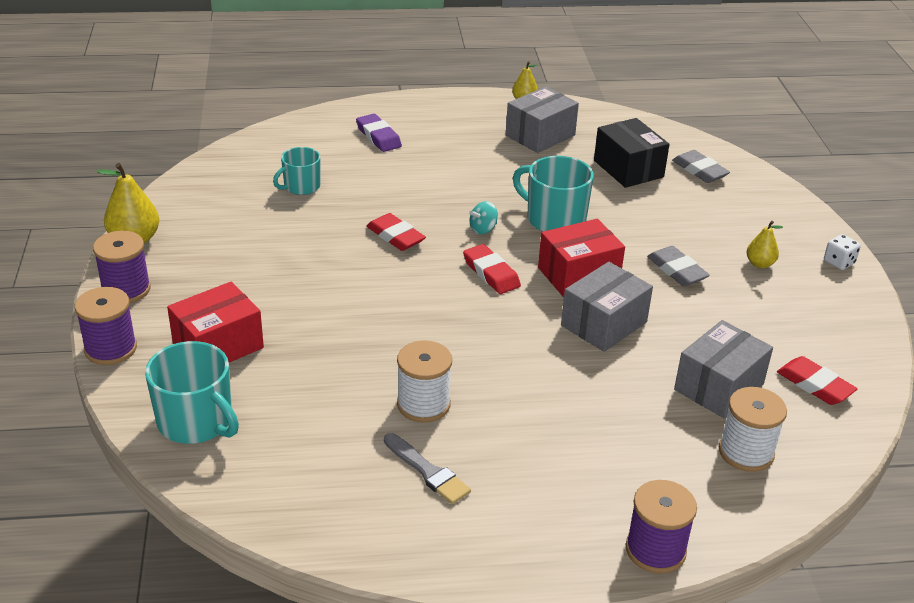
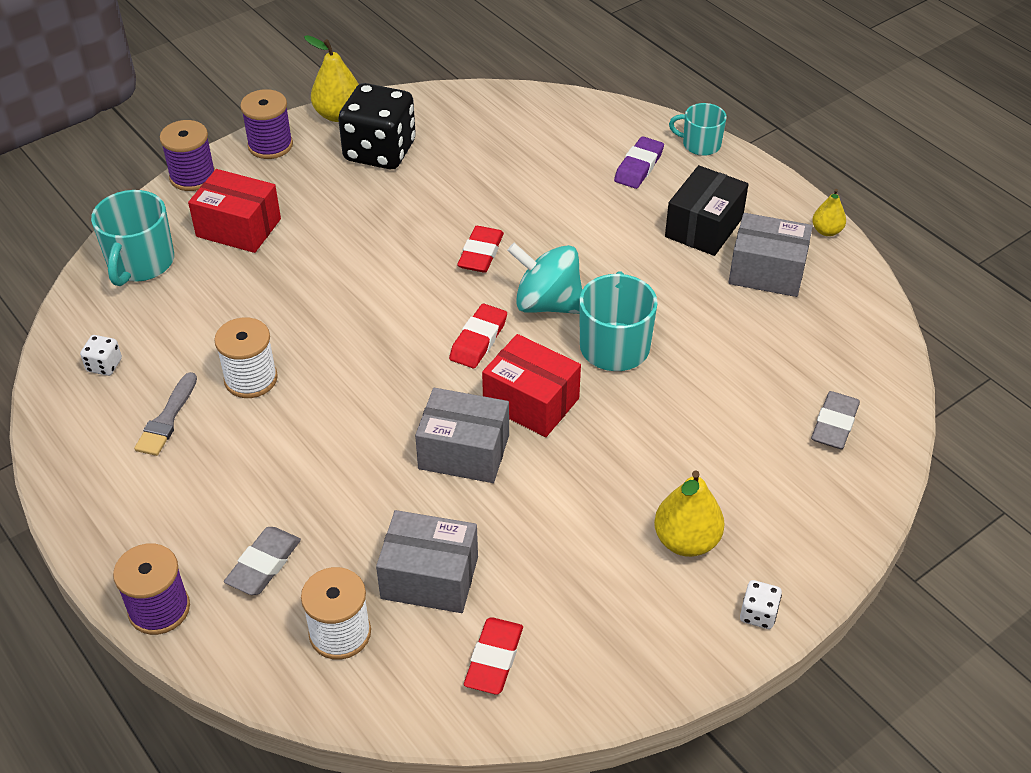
camera: 60 degrees right, 10 degrees up
turquoise mug [273,147,320,195] -> turquoise mug moved to [669,103,727,156]
turquoise spinning top [469,201,498,234] -> turquoise spinning top [507,243,582,314], size x2.12
black box [594,118,670,188] -> black box moved to [665,165,748,256]
grey eraser [647,246,710,286] -> grey eraser moved to [224,527,301,595]
yellow pear [747,221,783,268] -> yellow pear [654,471,725,557], size x1.69
none -> white dice [80,335,122,376]
none -> black dice [338,83,416,169]

